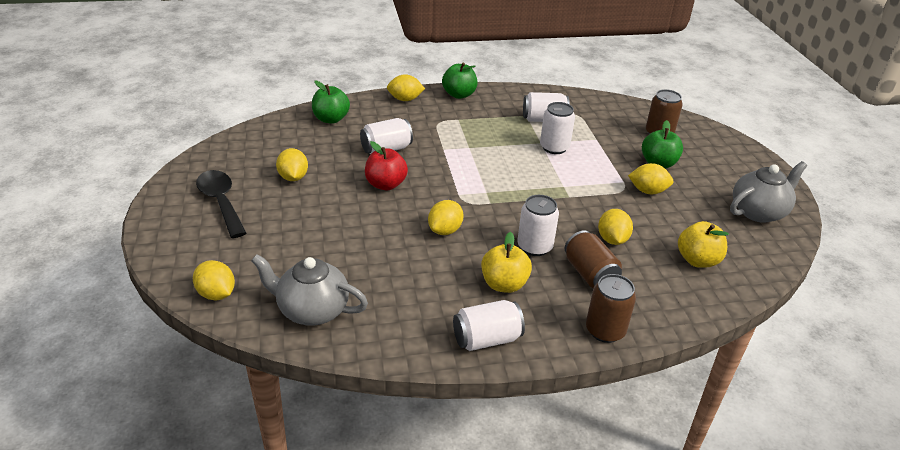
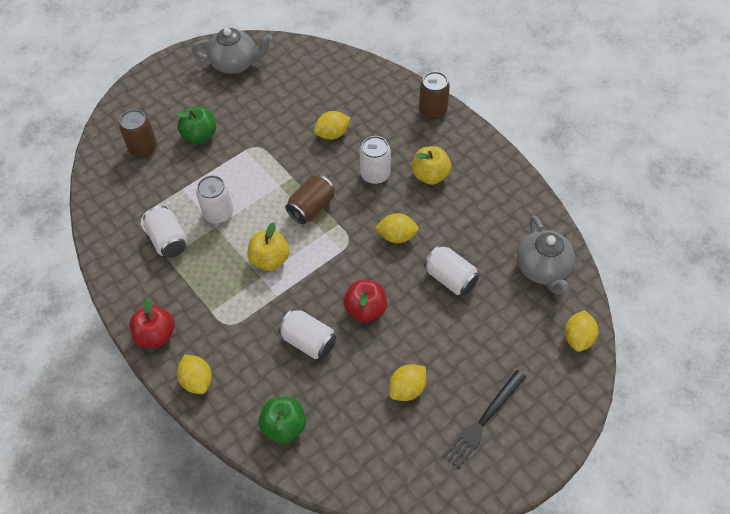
camera: 115 degrees left, 20 degrees up
black spoon [196,170,246,238] -> black fork [443,370,526,468]
green apple [442,63,478,99] -> red apple [129,297,175,348]
white can [453,300,525,351] -> white can moved to [424,245,479,296]
brown can [565,230,622,288] -> brown can moved to [285,175,335,224]
yellow lemon [628,163,673,194] -> none
yellow apple [678,221,729,268] -> yellow apple moved to [247,222,290,271]
grey teapot [730,161,807,223] -> grey teapot turned 150 degrees clockwise [191,28,272,74]

